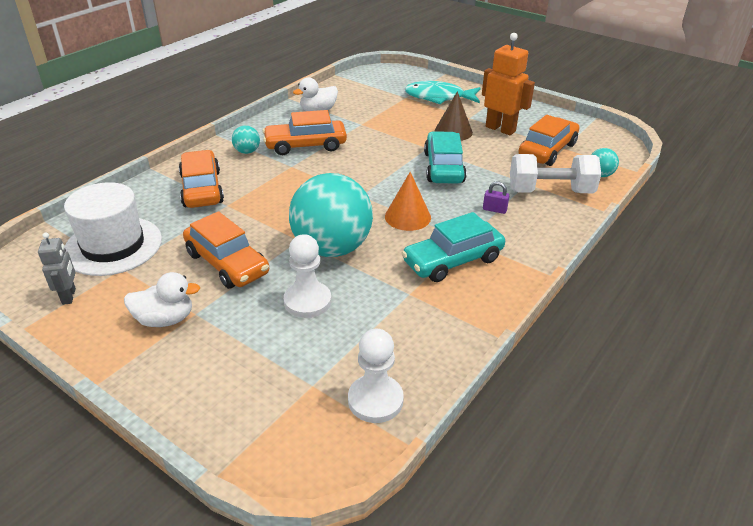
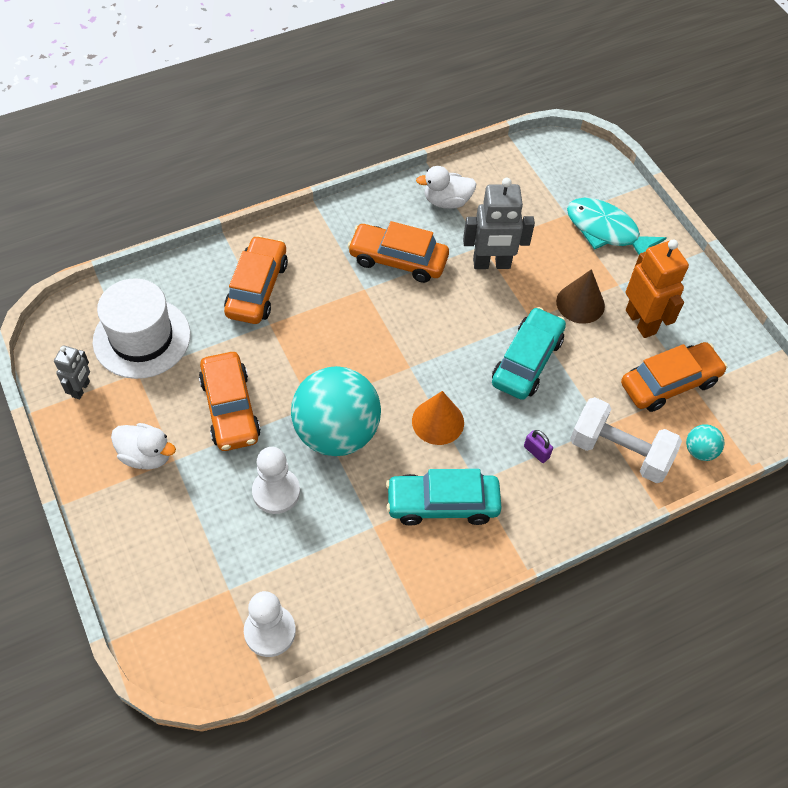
camera: 25 degrees right, 20 degrees up
turquoise ball [232,125,260,154] -> none
none -> grey robot [463,178,535,269]

